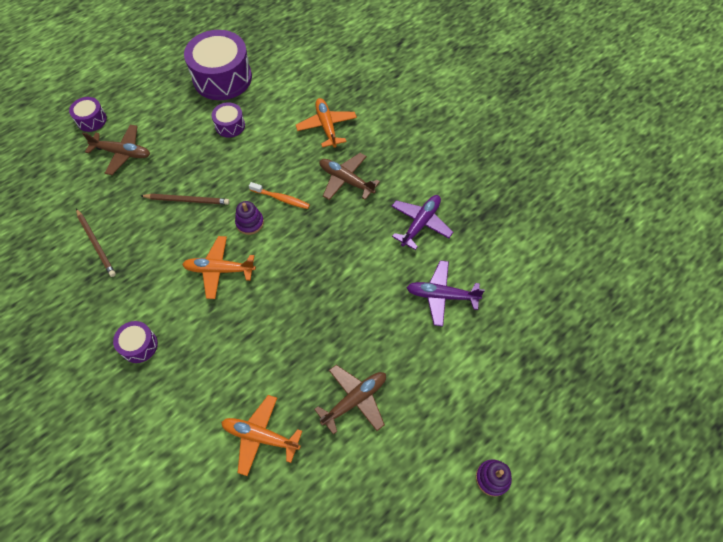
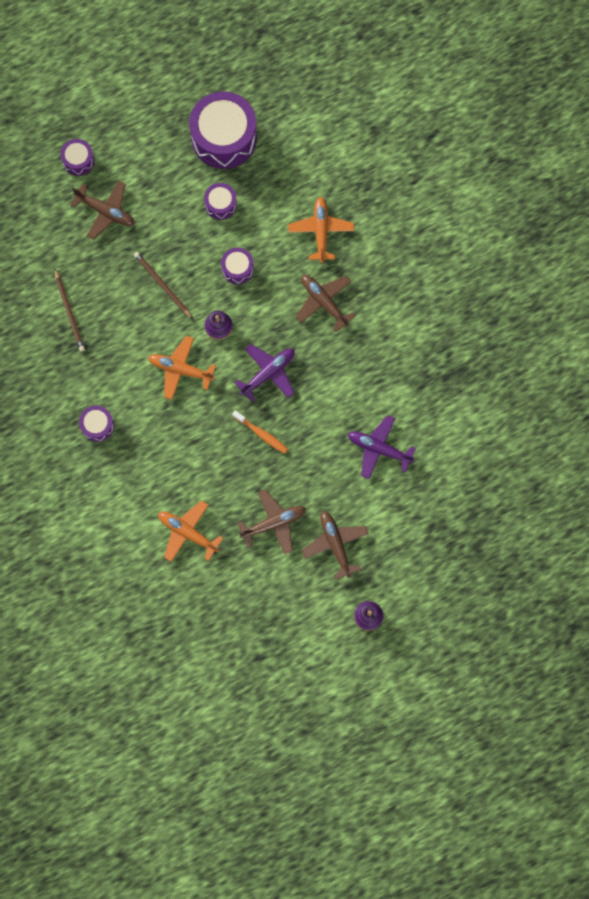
camera: 15 degrees right, 15 degrees up
brown pencil [141,194,230,205] -> brown pencil turned 150 degrees counterclockwise [134,252,193,319]
orange toothbrush [249,182,310,209] -> orange toothbrush moved to [232,410,288,454]
purple plane [391,195,453,250] -> purple plane moved to [234,344,295,402]
none -> purple drum [221,248,254,284]
none -> brown plane [302,511,369,580]

